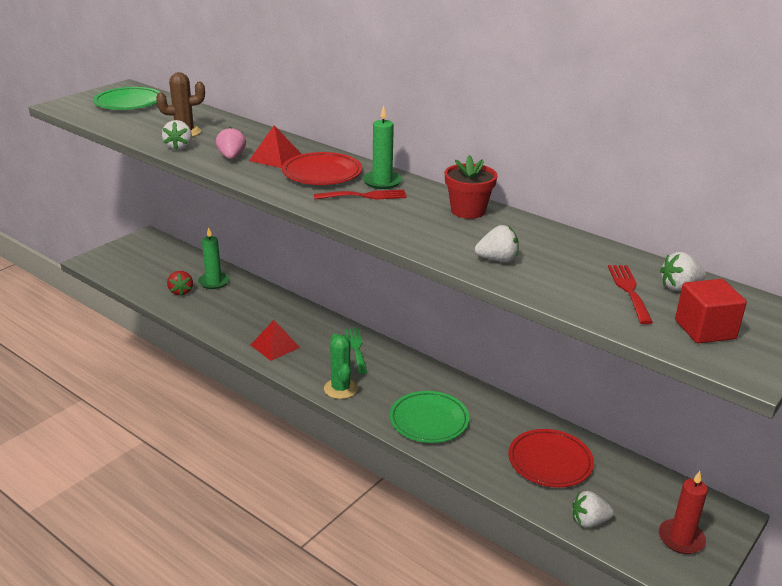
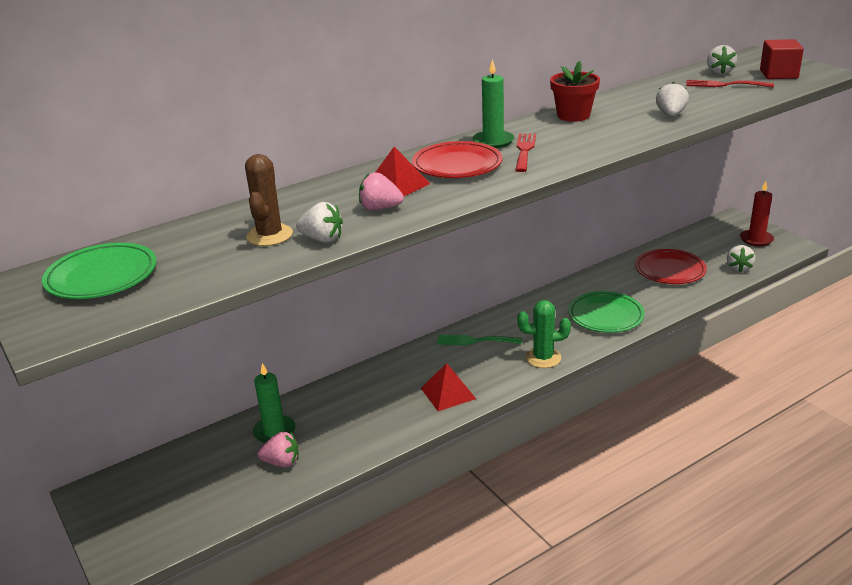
camera: 70 degrees left, 0 degrees up
red strawberry [167,271,193,296] -> pink strawberry [257,432,299,467]

